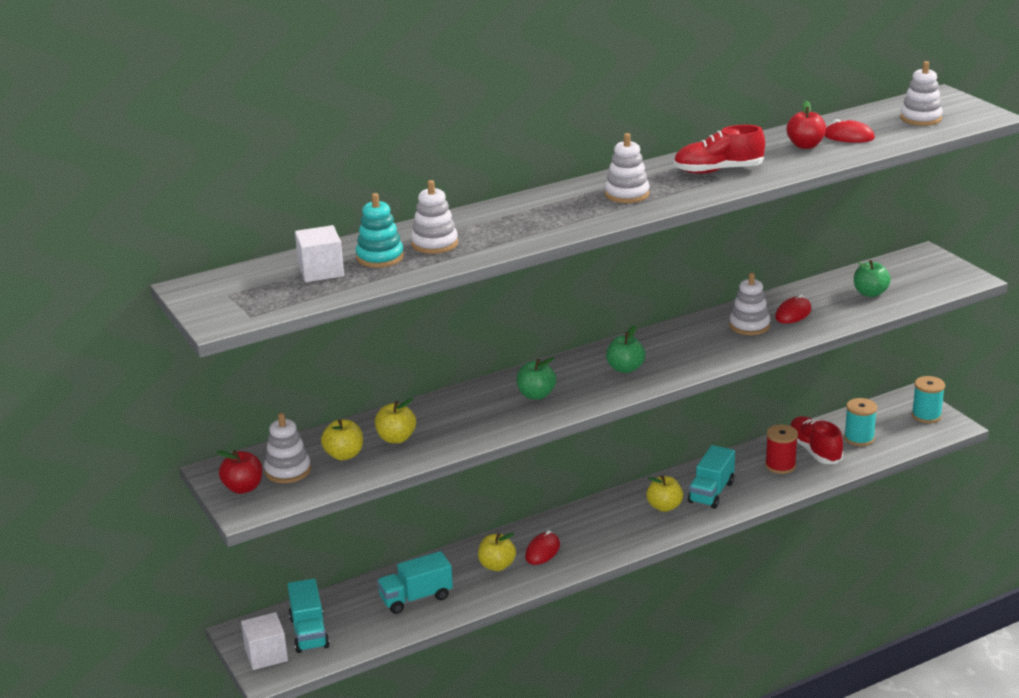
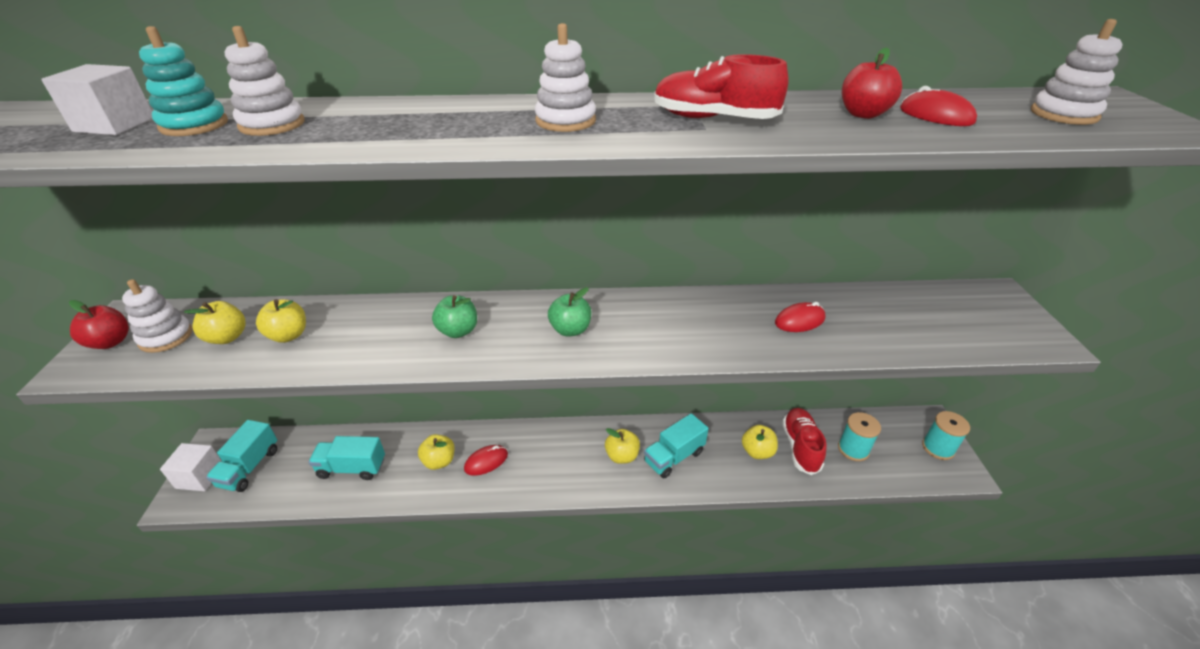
camera: 25 degrees right, 10 degrees up
white stacking toy [729,273,770,335] -> none
red spool [765,424,798,474] -> yellow apple [742,425,778,459]
green apple [854,260,891,297] -> none

